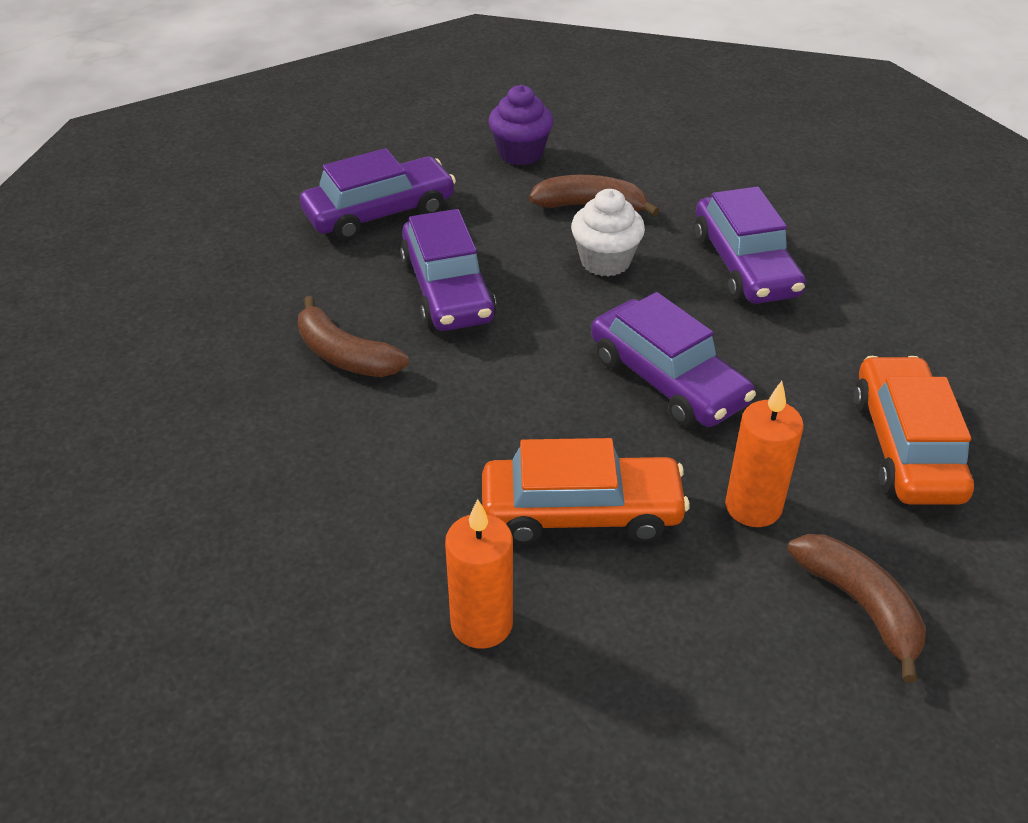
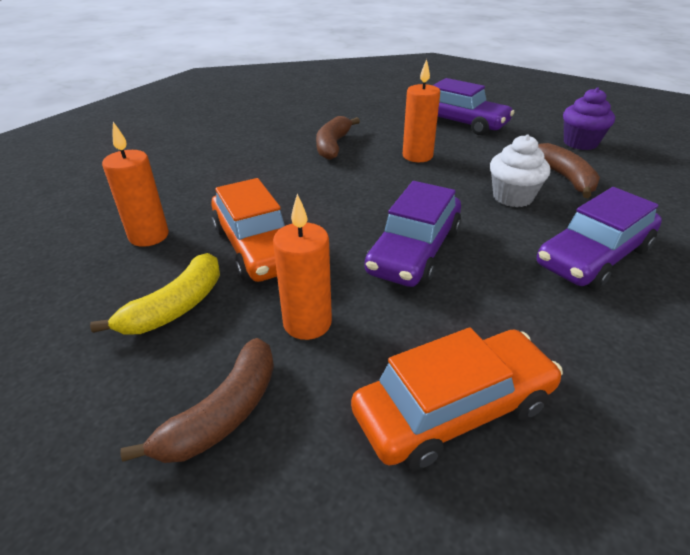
camera: 65 degrees right, 5 degrees down
purple car [400,209,496,331] -> orange candle [403,59,440,162]
none -> yellow banana [90,253,220,335]

